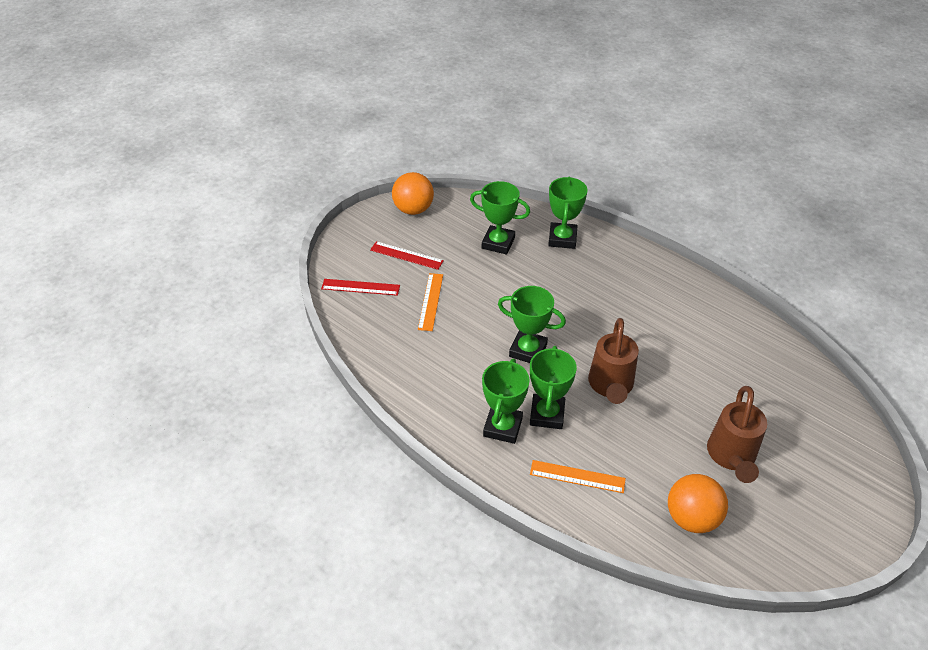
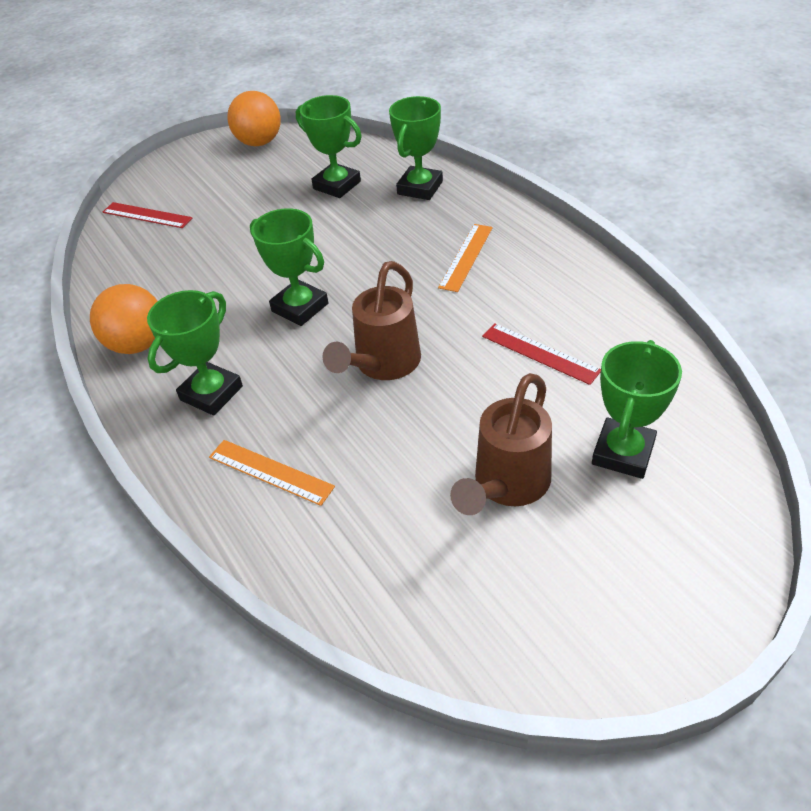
camera: 20 degrees right, 0 degrees up
red ruler [370,241,444,270] -> red ruler moved to [482,323,601,385]
orange ruler [418,273,443,331] -> orange ruler moved to [438,224,493,292]
green trophy [530,346,577,429] -> green trophy moved to [592,340,682,479]
orange ball [668,474,728,533] -> orange ball moved to [90,284,158,354]

